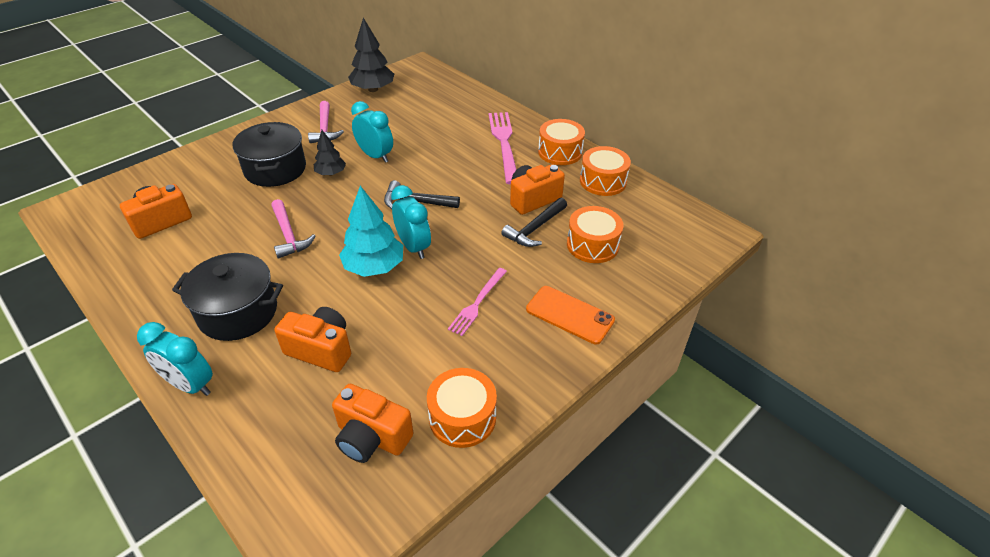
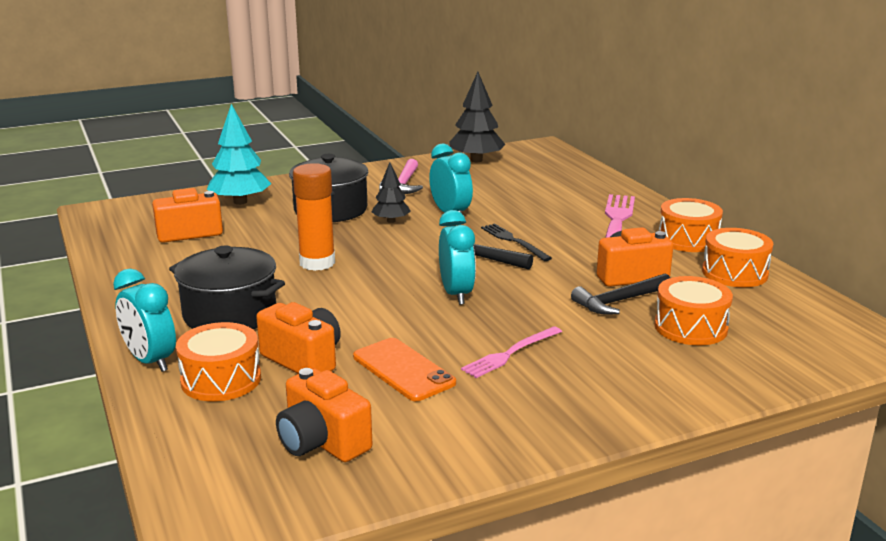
camera: 20 degrees right, 20 degrees down
pink hammer [271,199,315,259] -> orange glue stick [293,163,335,271]
turquoise tree [339,186,403,277] -> turquoise tree moved to [207,104,271,205]
orange drum [427,368,497,448] -> orange drum moved to [176,322,261,401]
orange phone [526,286,615,344] -> orange phone moved to [353,338,456,401]
none -> black fork [481,223,552,261]

